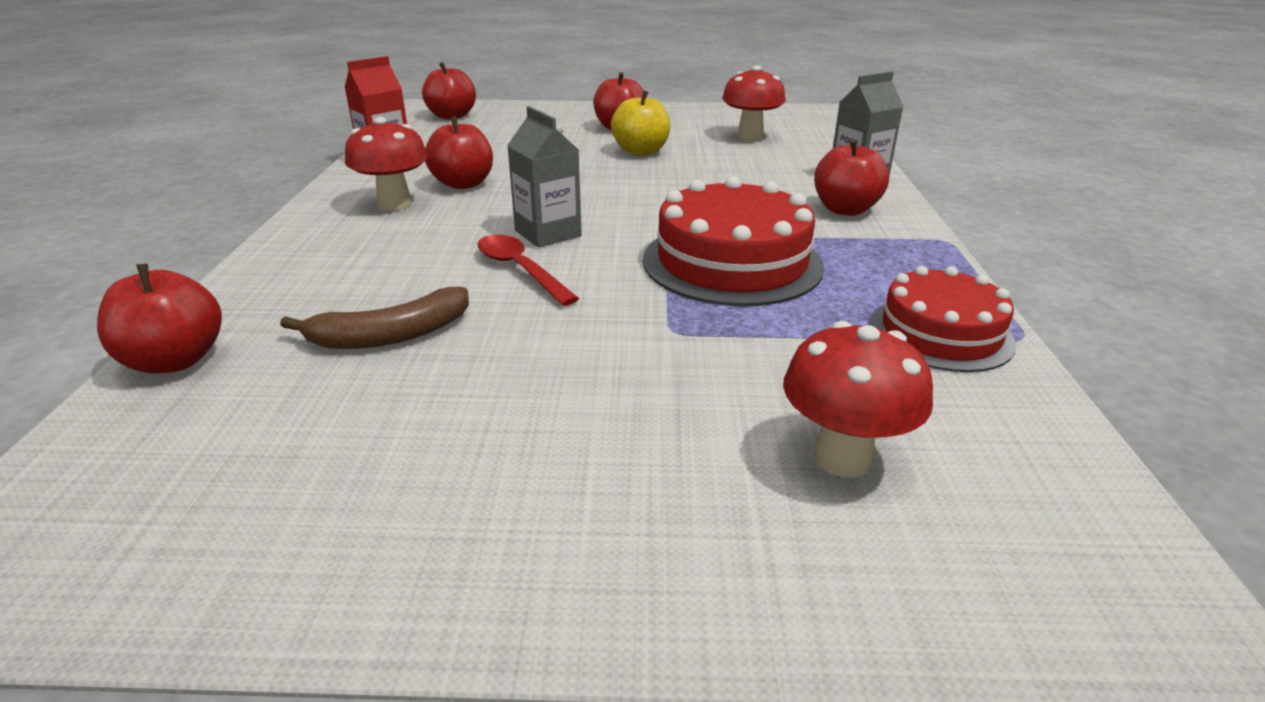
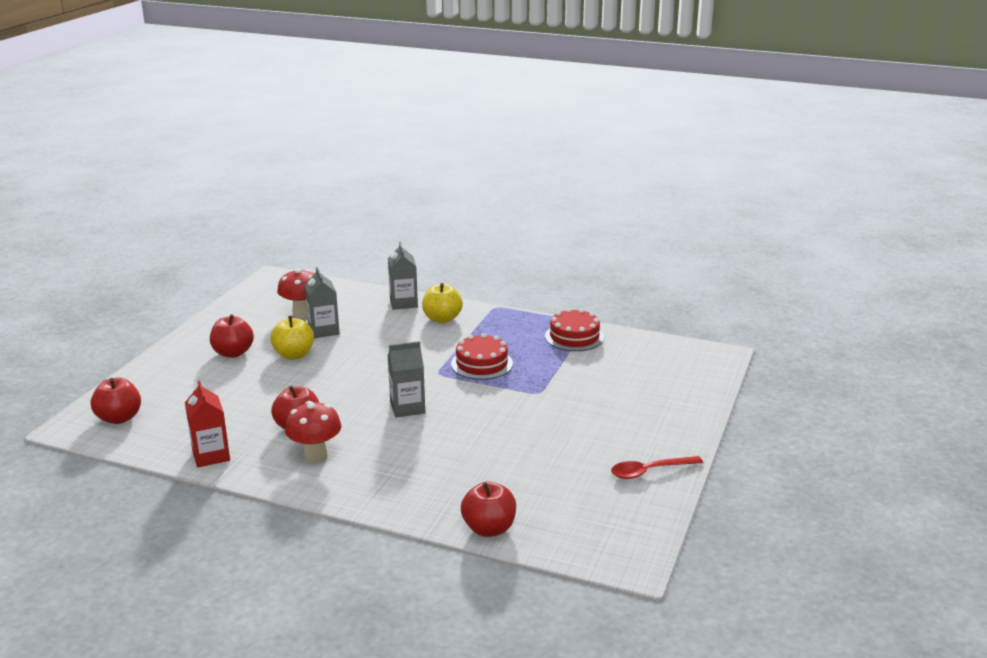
camera: 70 degrees left, 5 degrees down
brown banana [280,287,469,349] -> none
red spoon [477,235,579,306] -> red spoon moved to [611,456,703,479]
red cake [643,176,824,306] -> red cake [451,333,513,380], size x0.65
red mushroom [783,321,933,478] -> none
red apple [814,139,889,216] -> yellow apple [422,283,463,323]
none -> grey carton [305,267,340,338]

